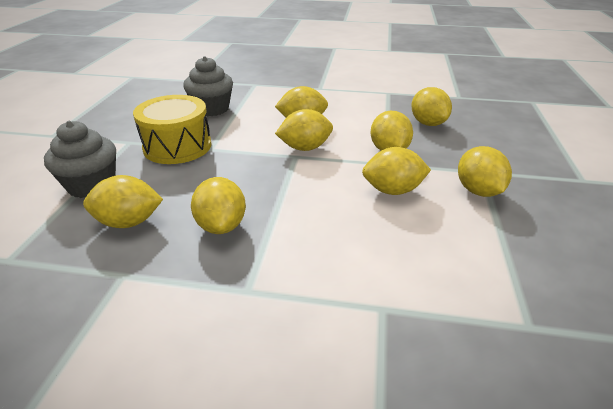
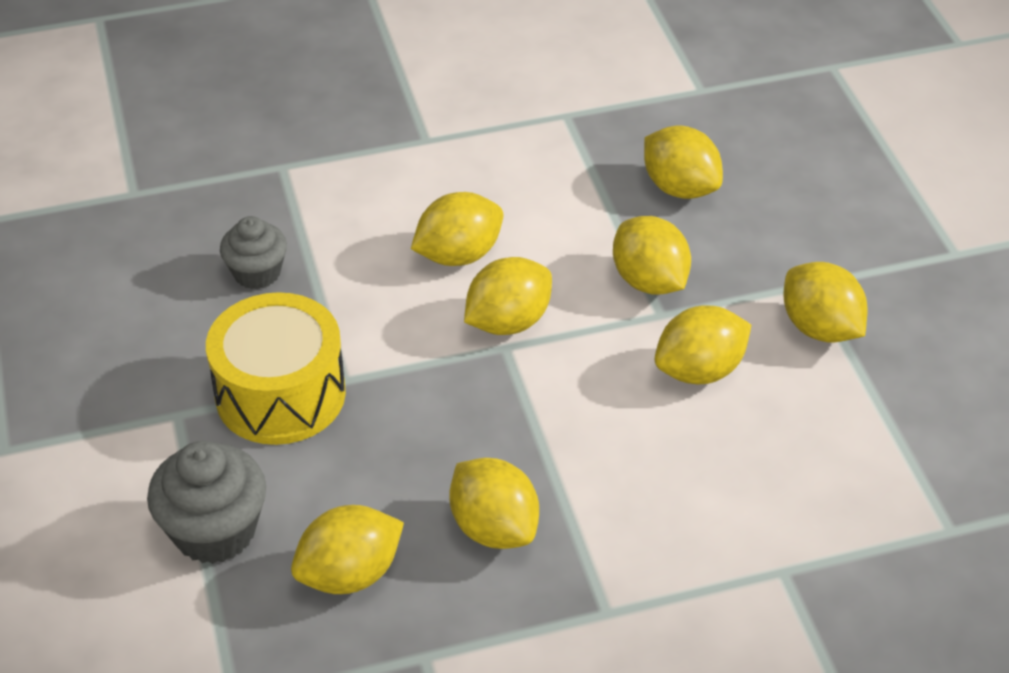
camera: 25 degrees left, 10 degrees up
grey cupcake [183,56,233,116] -> grey cupcake [220,216,287,289], size x0.66

